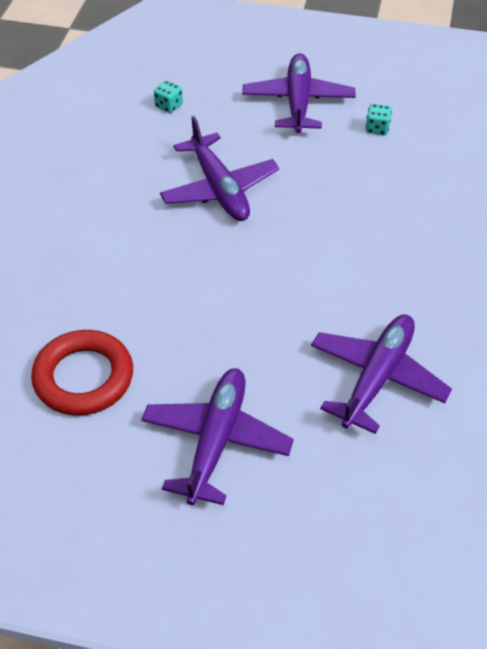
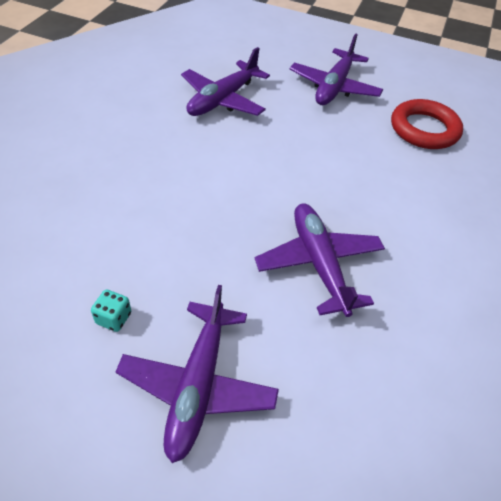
camera: 175 degrees left, 0 degrees up
turquoise dice [154,80,183,113] -> none

